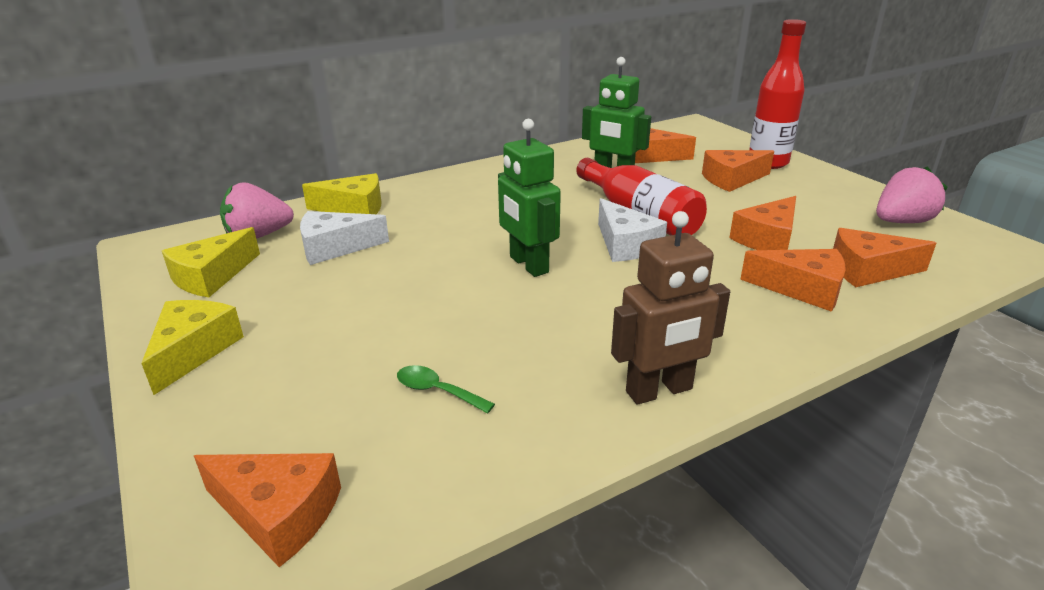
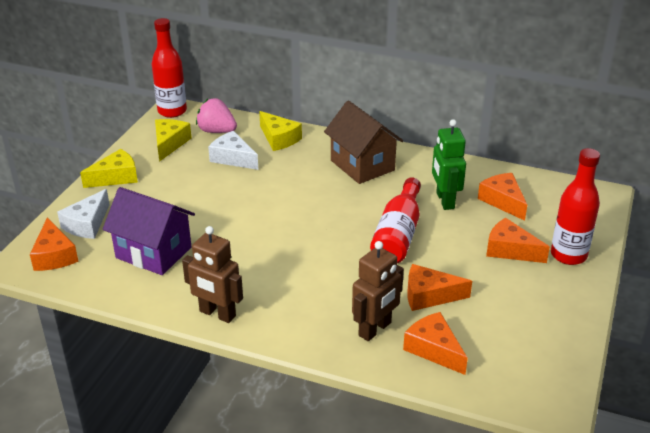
camera: 50 degrees right, 5 degrees up
yellow cheese [162,227,260,297] -> yellow cheese turned 105 degrees clockwise [155,119,192,162]
green spoon [397,365,495,413] -> purple house [103,187,195,275]
green robot [498,119,561,277] -> none
white cheese [598,198,667,262] -> white cheese moved to [57,189,110,239]
orange cheese [740,249,846,312] -> brown robot [352,241,404,341]
pink strawberry [876,167,947,223] -> none
none -> red bottle [152,18,187,118]
none -> brown house [324,101,403,184]

